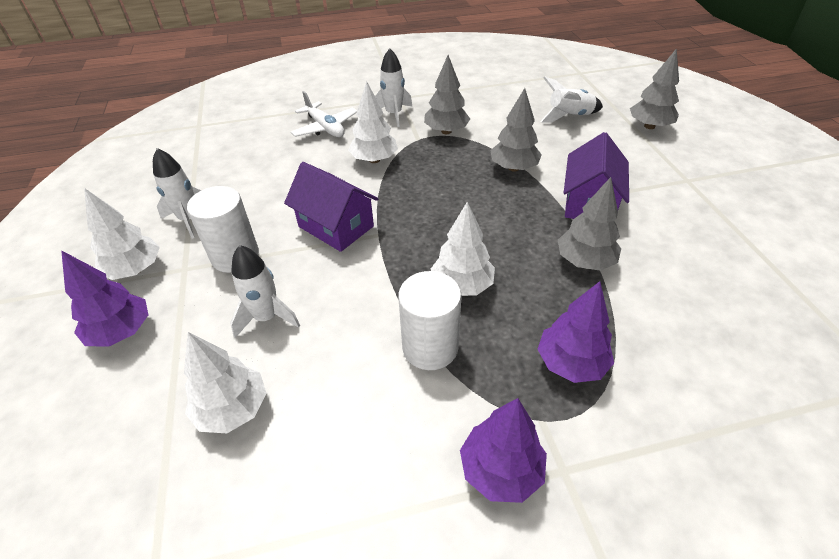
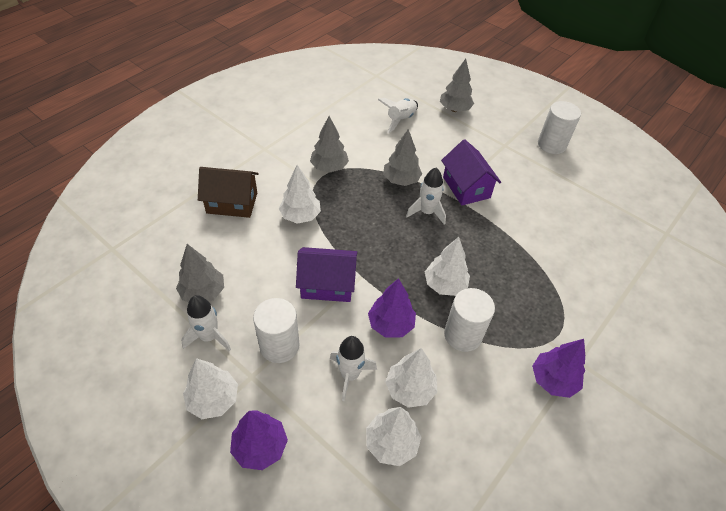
camera: 40 degrees left, 5 degrees up
white plane [291,91,357,137] -> brown house [198,167,259,218]
white rocket [375,48,413,127] -> white rocket moved to [406,168,446,225]
purple tree [537,281,614,383] -> purple tree moved to [368,278,416,338]
grey tree [558,177,621,271] -> grey tree moved to [176,244,224,302]
none -> white tree [385,348,438,408]
none -> white cylinder [538,101,581,154]

